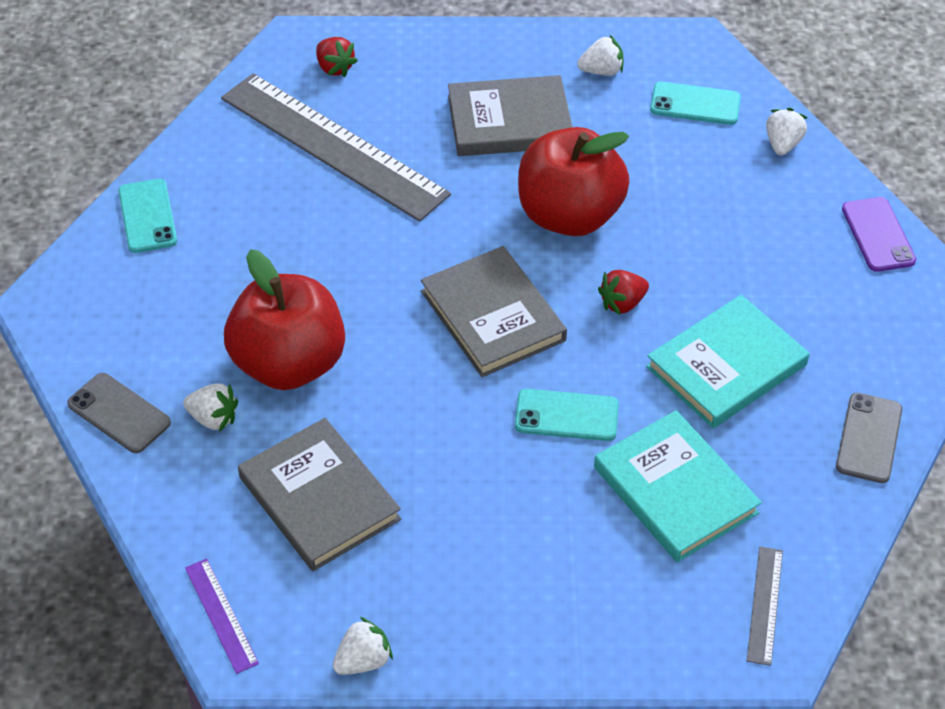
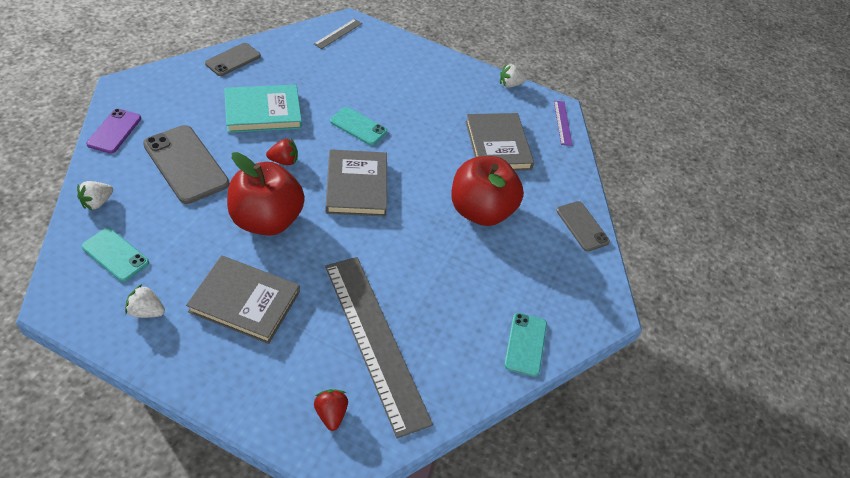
camera: 160 degrees left, 0 degrees up
white strawberry [183,383,238,432] -> none
turquoise book [594,410,762,562] -> none
none -> grey phone [143,125,229,204]

